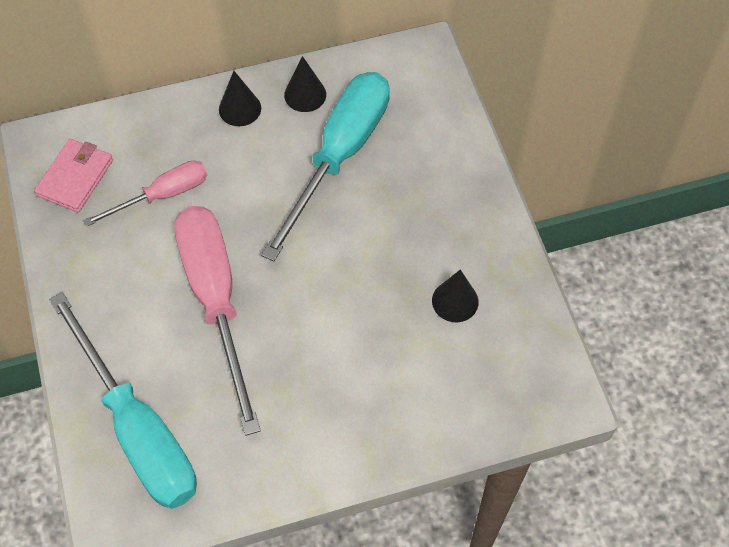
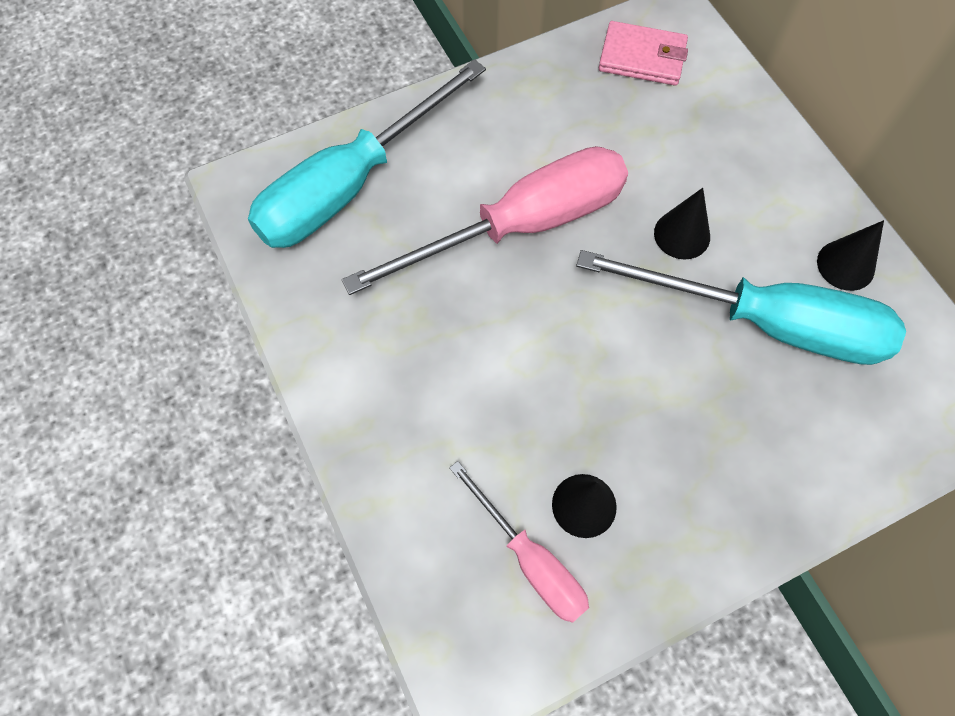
camera: 80 degrees right, 5 degrees up
pink screwdriver [83,161,207,227] -> pink screwdriver moved to [449,461,589,623]
black cone [219,71,261,126] -> black cone moved to [654,188,710,259]

